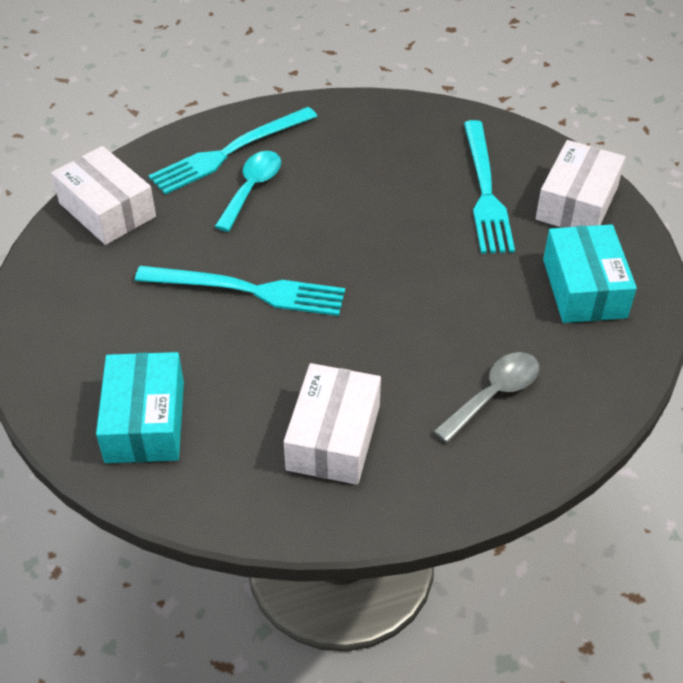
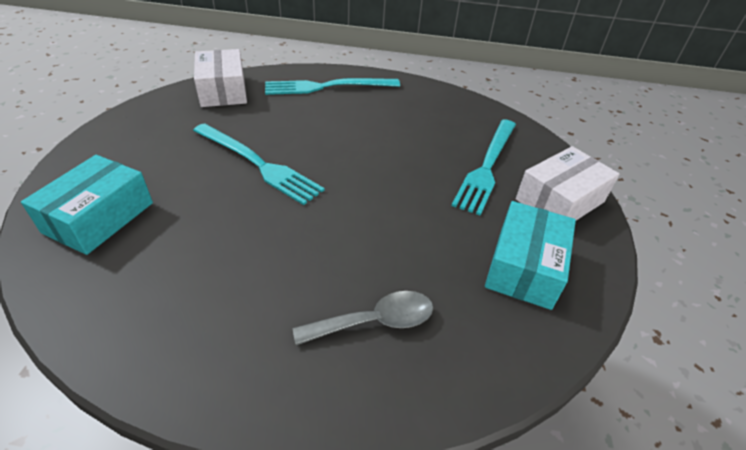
camera: 25 degrees right, 5 degrees down
turquoise spoon [214,151,281,232] -> none
white box [284,363,381,485] -> none

